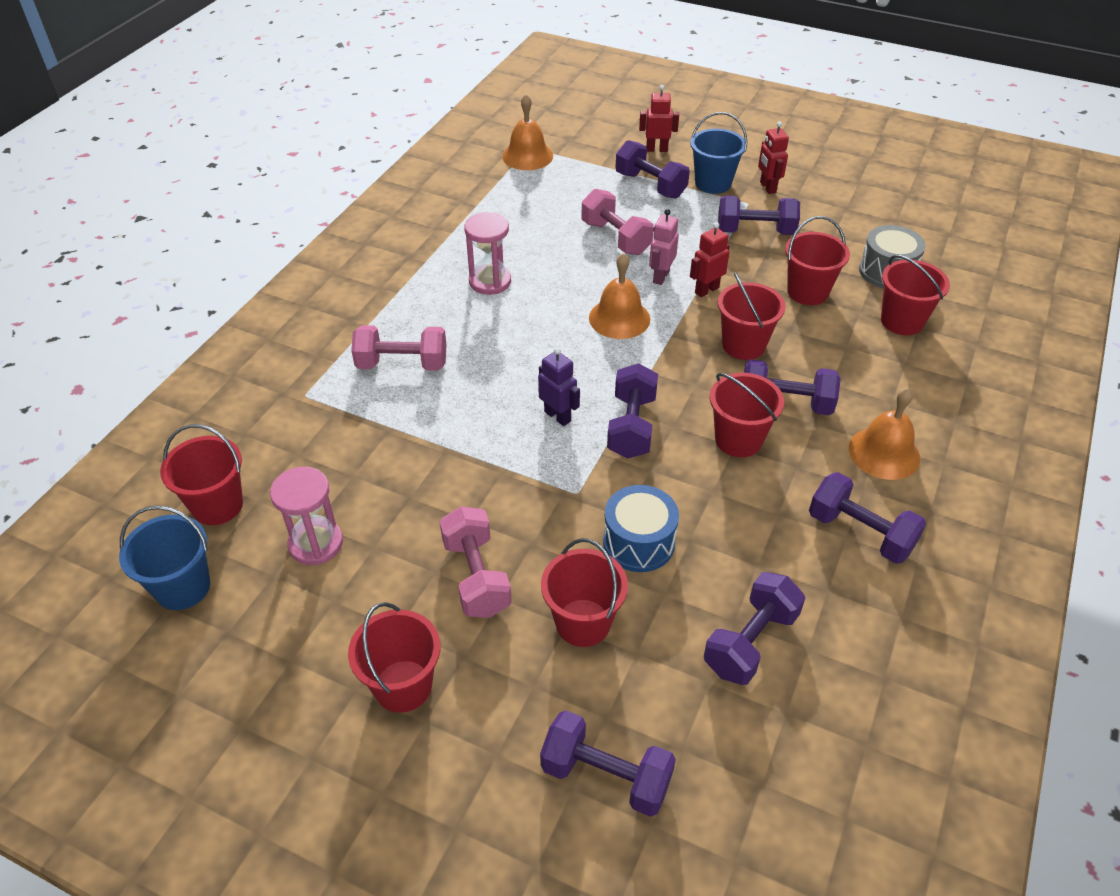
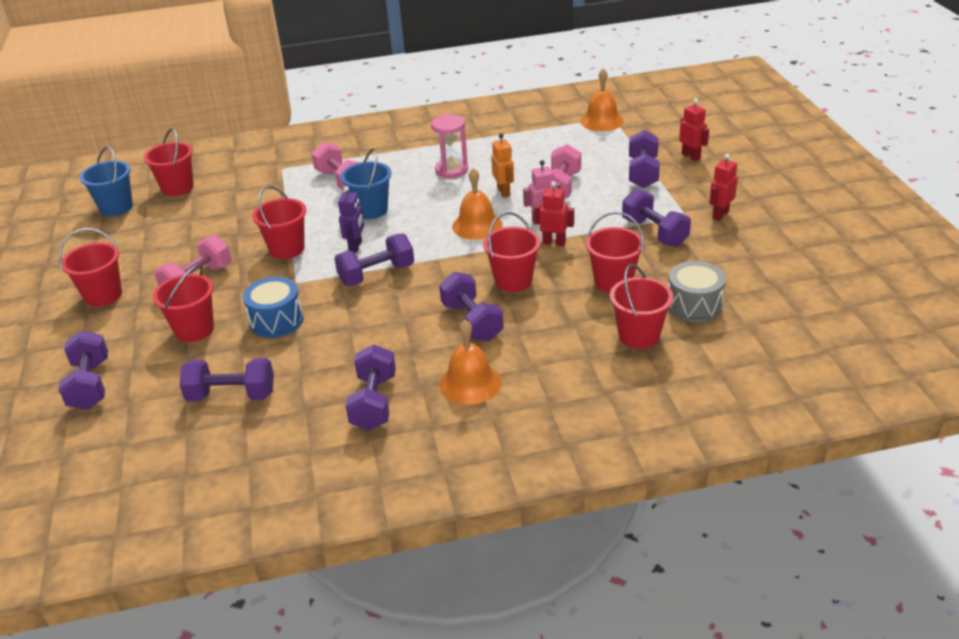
camera: 55 degrees right, 10 degrees down
pink hourglass [270,467,343,565] -> none
blue bucket [690,112,747,194] -> blue bucket moved to [340,148,392,219]
red bucket [710,373,784,457] -> red bucket moved to [252,186,306,259]
none -> orange robot [491,133,514,198]

